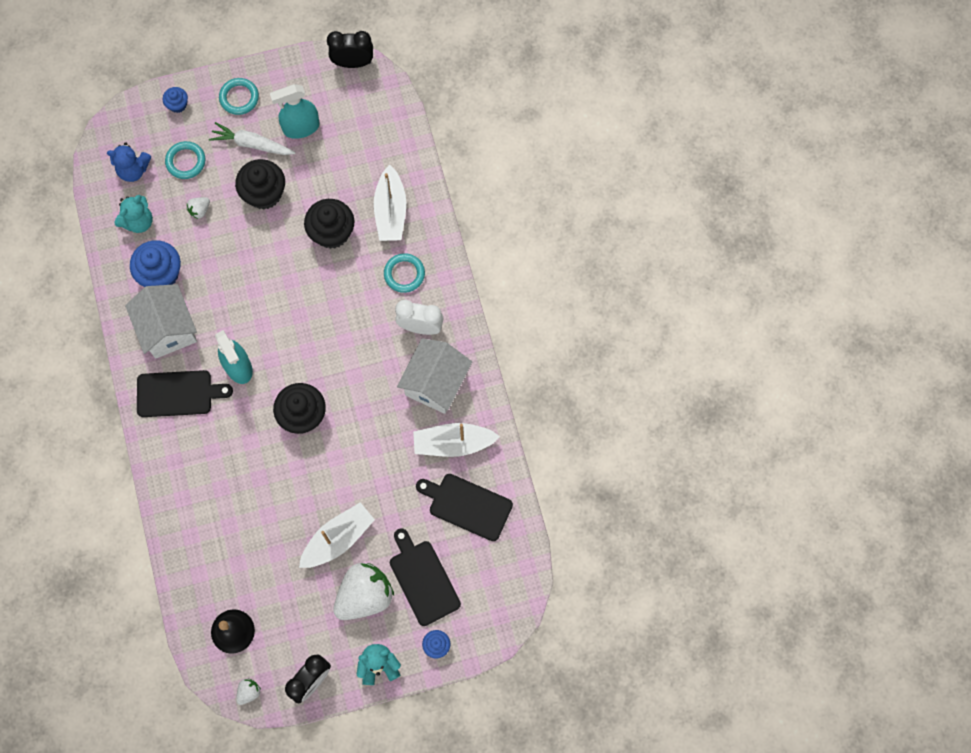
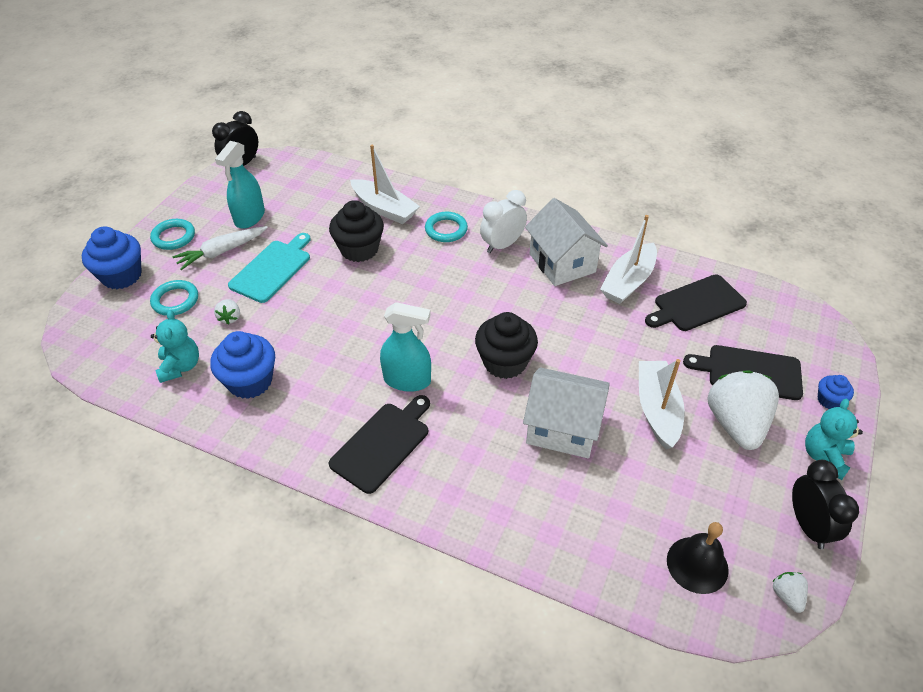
camera: 50 degrees left, 25 degrees down
blue teddy bear [107,142,151,182] -> none
white house [125,284,197,359] -> white house moved to [523,367,610,458]
blue cupcake [163,87,188,113] -> blue cupcake [81,227,142,289], size x1.93
black cupcake [235,159,285,210] -> turquoise cutting board [228,233,311,303]

